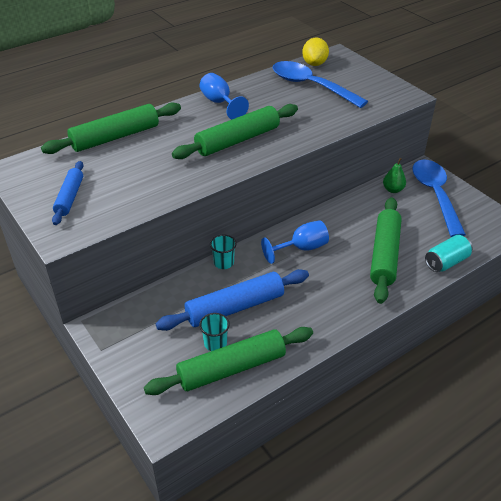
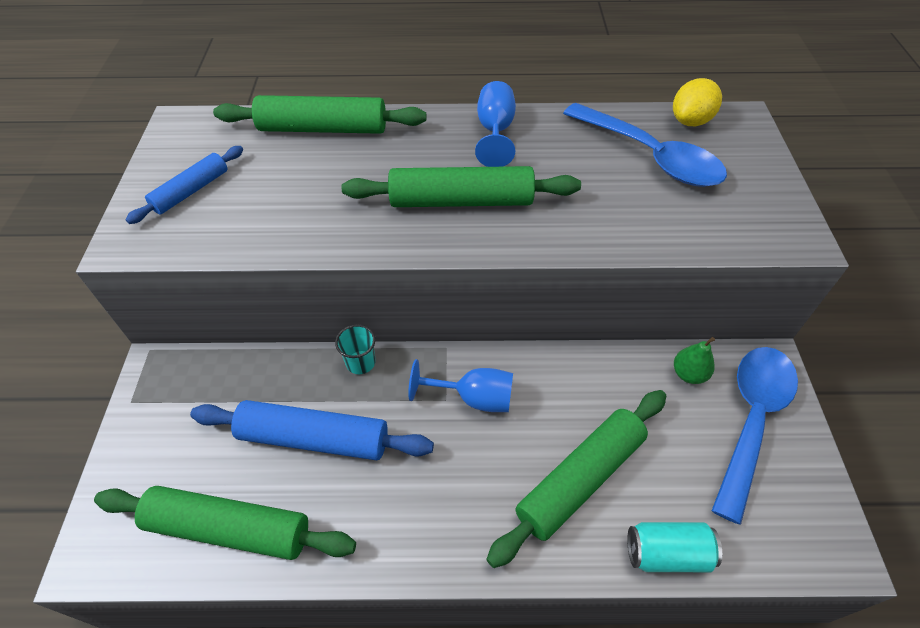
camera: 35 degrees right, 10 degrees up
turquoise cup [199,313,230,351] -> none
blue spoon [273,61,368,108] -> blue spoon turned 150 degrees clockwise [563,103,727,187]

